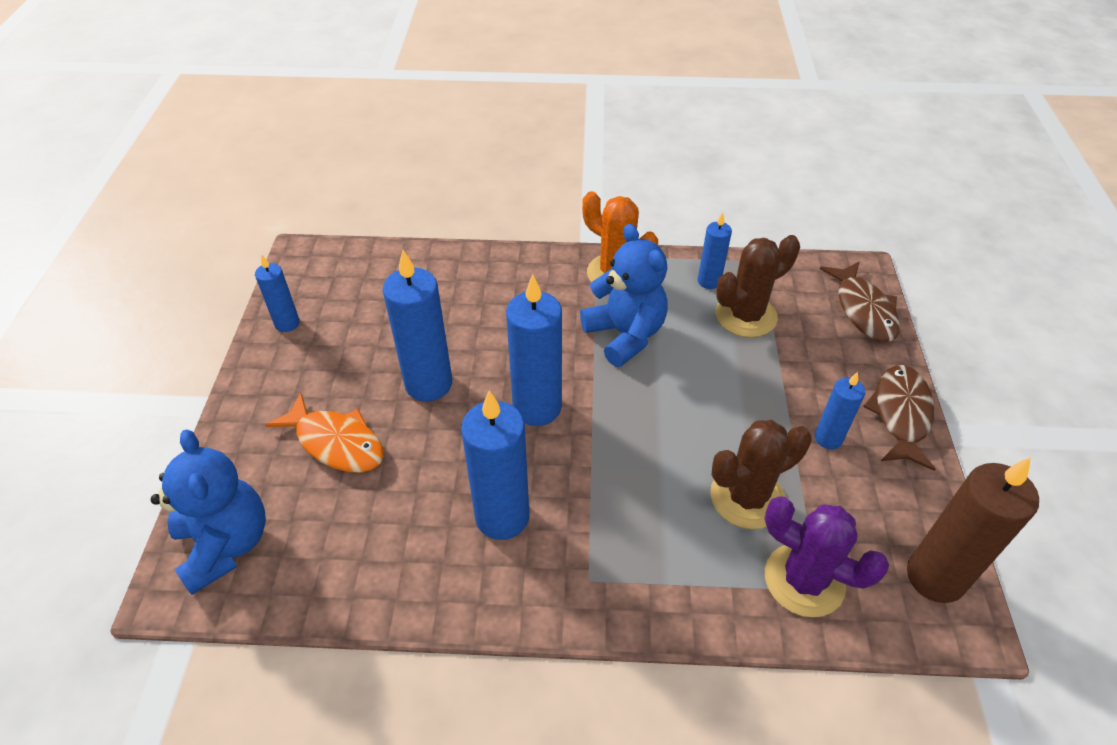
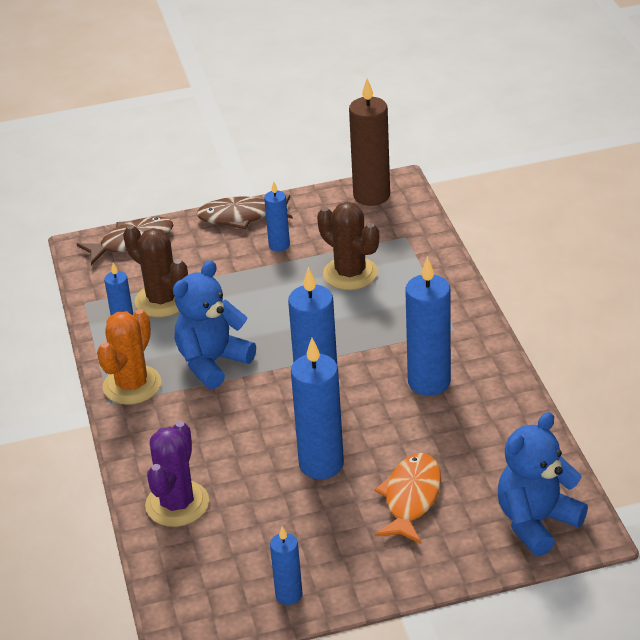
camera: 105 degrees left, 10 degrees down
purple cactus [764,497,889,617] -> purple cactus moved to [145,421,209,527]

